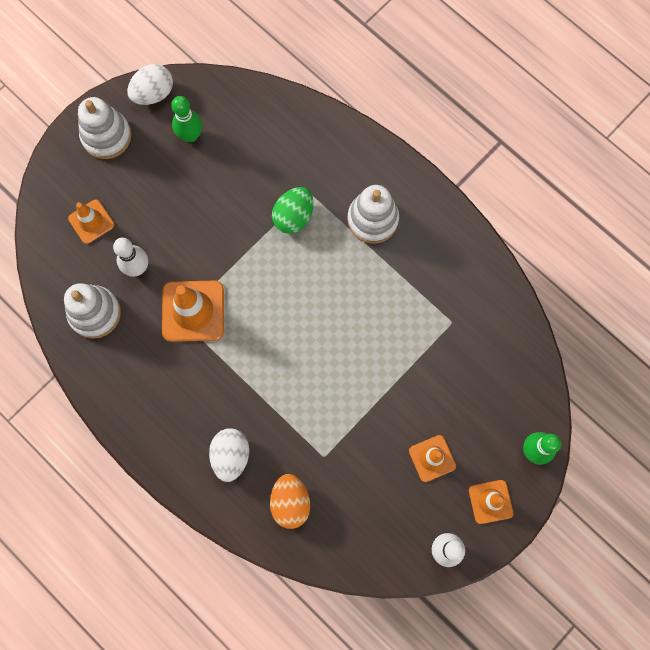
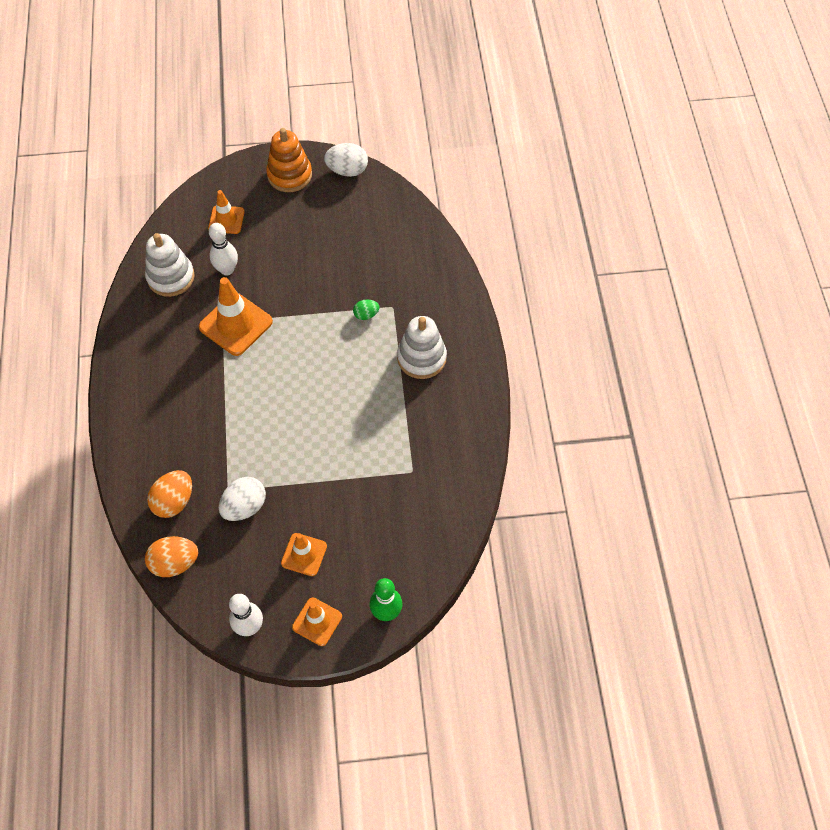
camera: 40 degrees right, 15 degrees down
white stacking toy [78,97,131,159] -> orange stacking toy [266,128,312,192]
green bowling pin [171,96,202,142] -> none
white egg [209,428,249,482] -> white egg moved to [219,477,266,521]
green egg [272,187,314,234] -> green egg [353,300,380,320], size x0.57
none -> orange egg [145,536,198,577]

